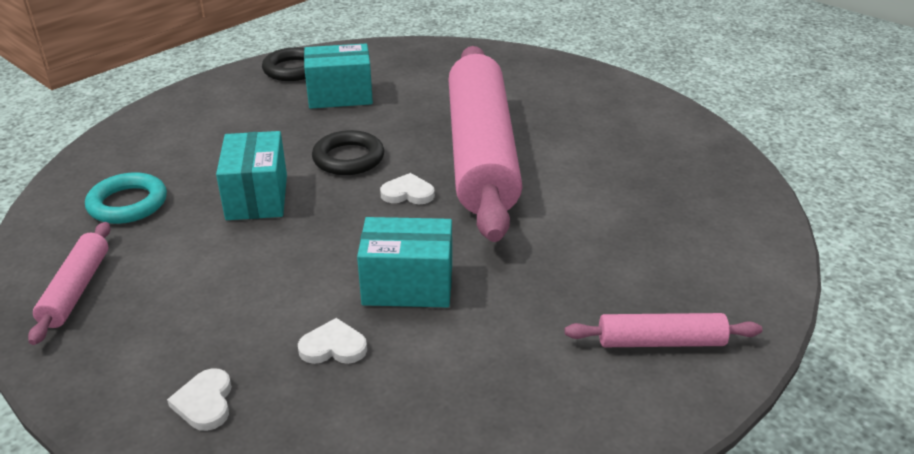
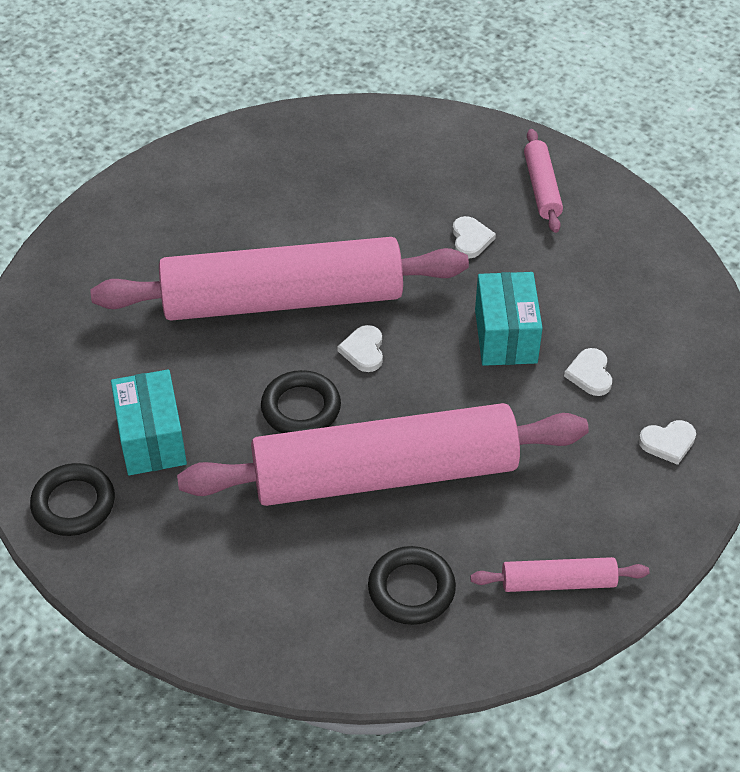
camera: 95 degrees left, 15 degrees up
turquoise ring [85,172,167,224] -> black ring [368,546,456,625]
turquoise box [216,131,287,220] -> pink rolling pin [177,403,589,506]
none -> white heart [452,216,496,259]

